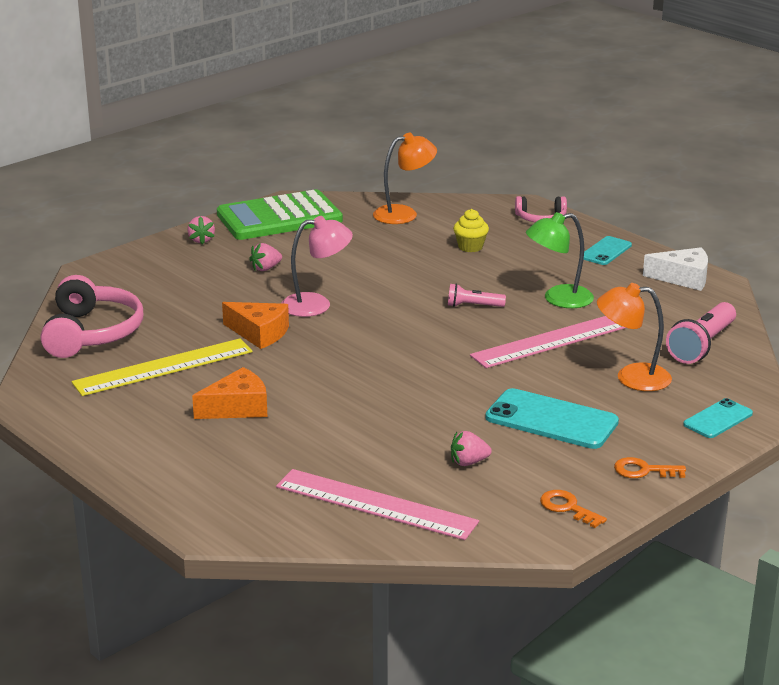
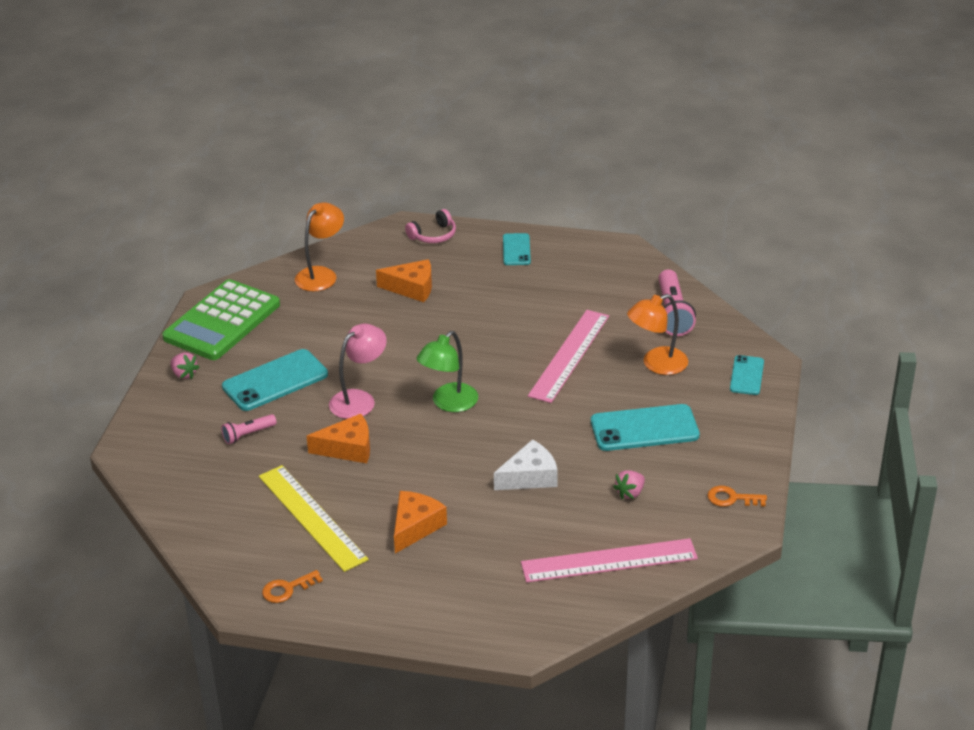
camera: 35 degrees left, 10 degrees up
pink headphones [41,275,143,358] -> none
yellow ruler [71,338,253,396] -> yellow ruler turned 60 degrees counterclockwise [259,465,369,572]
pink strawberry [249,243,282,271] -> turquoise phone [222,349,328,411]
pink flashlight [448,283,506,307] -> pink flashlight moved to [221,414,277,444]
yellow cupcake [453,209,489,252] -> orange cheese [376,259,432,302]
green lamp [526,212,594,308] -> green lamp moved to [416,331,478,412]
orange key [614,457,686,478] -> orange key moved to [262,570,323,603]
white cheese [643,247,708,291] -> white cheese moved to [494,439,558,490]

